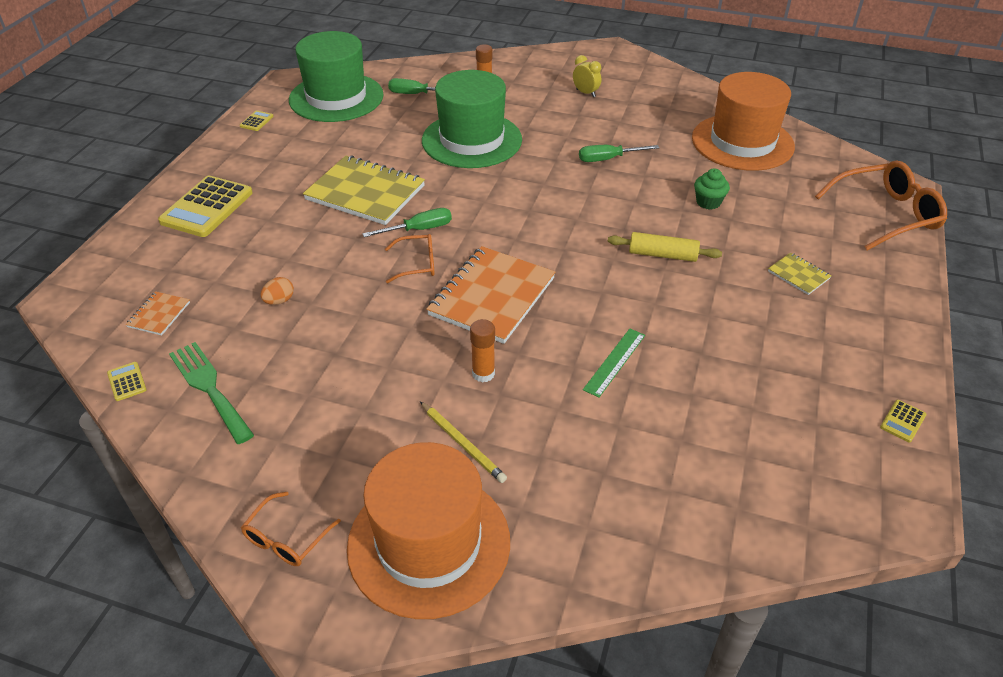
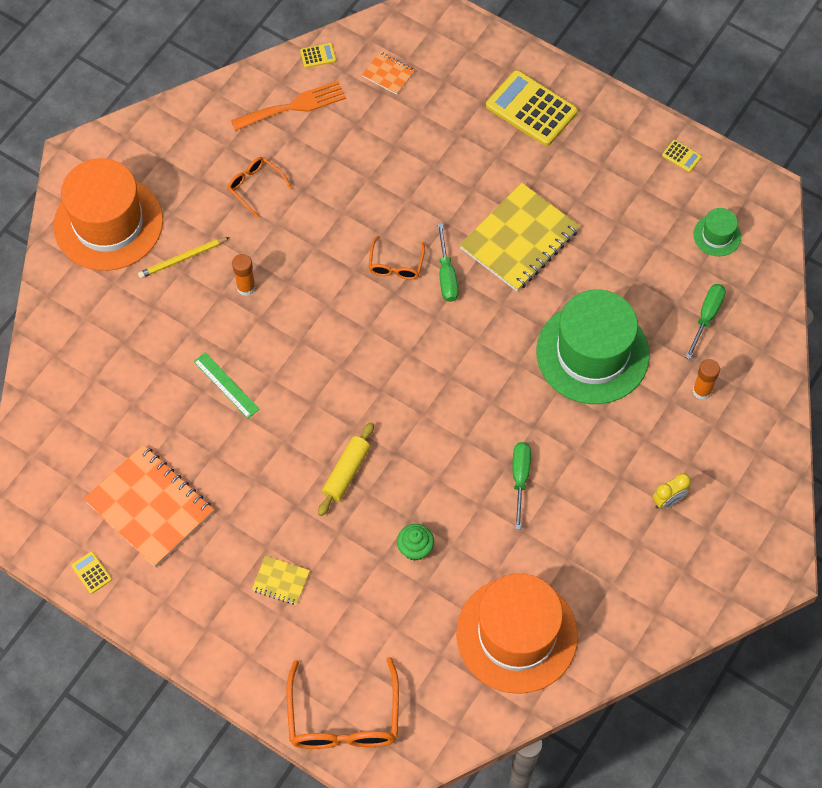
camera: 105 degrees right, 20 degrees up
green fork [169,342,254,444] -> orange fork [231,81,346,131]
orange glasses [241,492,341,566] -> orange glasses moved to [228,157,292,218]
orange egg [260,277,294,305] -> none
green hat [289,31,384,122] -> green hat [693,208,741,256], size x0.44
orange notebook [426,246,555,344] -> orange notebook moved to [84,445,214,568]
yellow notebook [768,252,831,295] -> yellow notebook turned 45 degrees clockwise [252,556,310,605]

